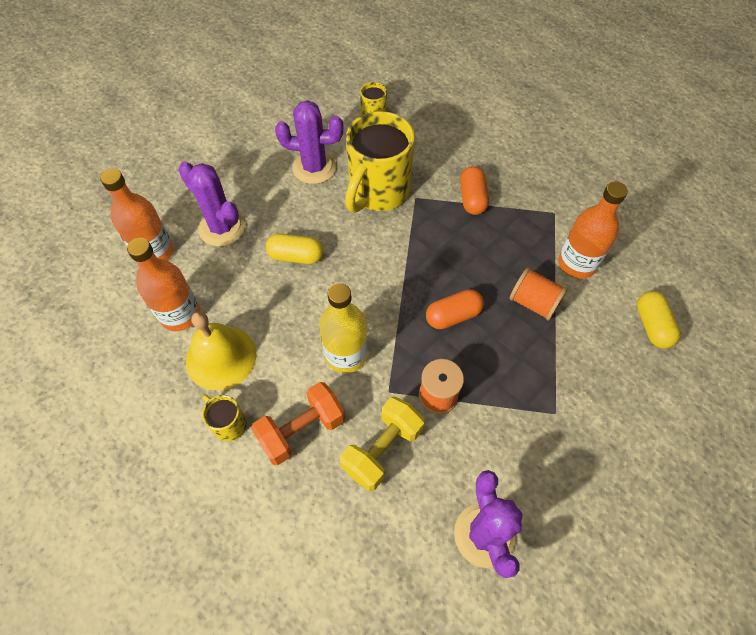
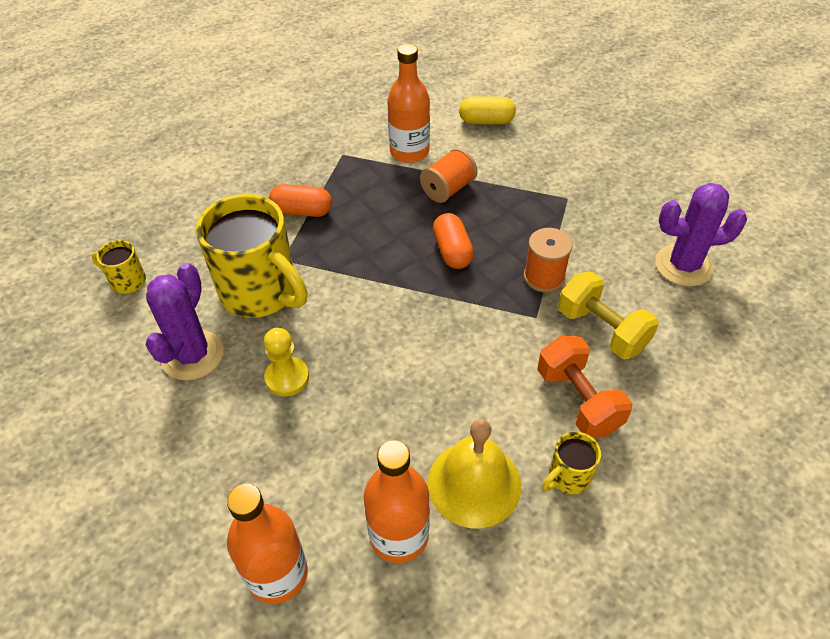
camera: 80 degrees left, 10 degrees down
purple cactus [178,161,246,246] -> none
yellow capsule [266,233,323,264] -> none
yellow bottle [319,283,368,373] -> none
none -> yellow pawn [264,328,309,396]

